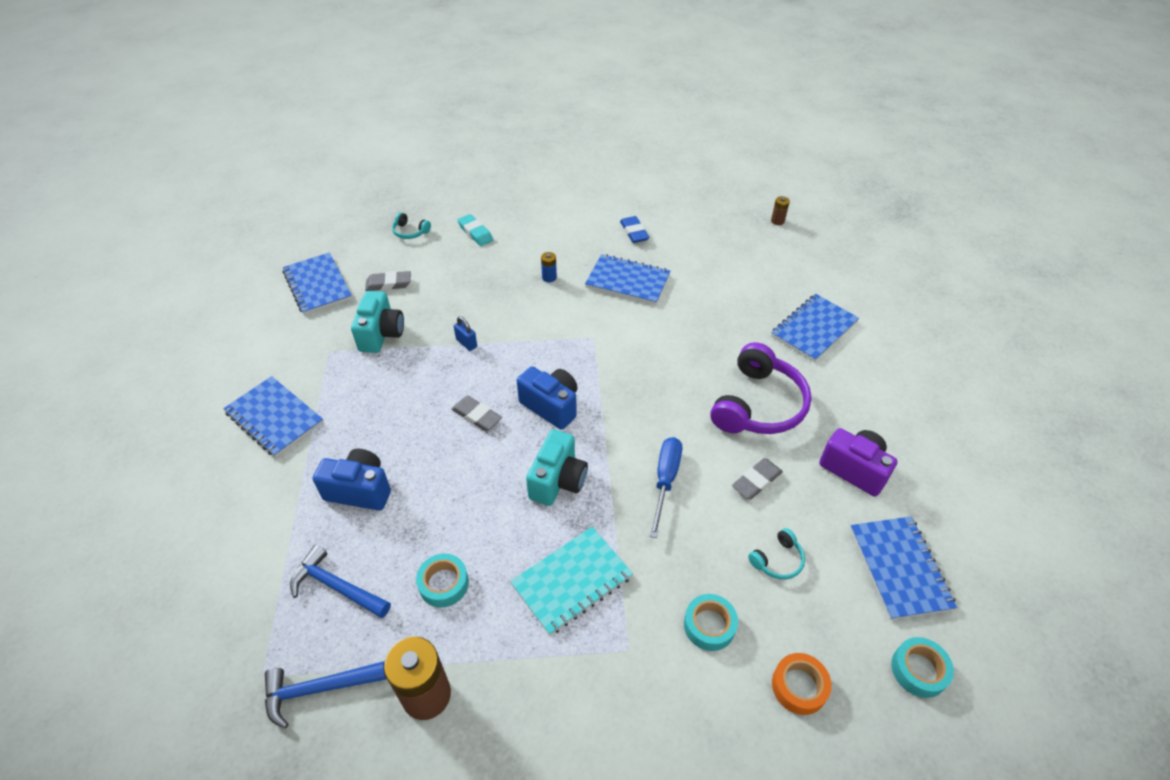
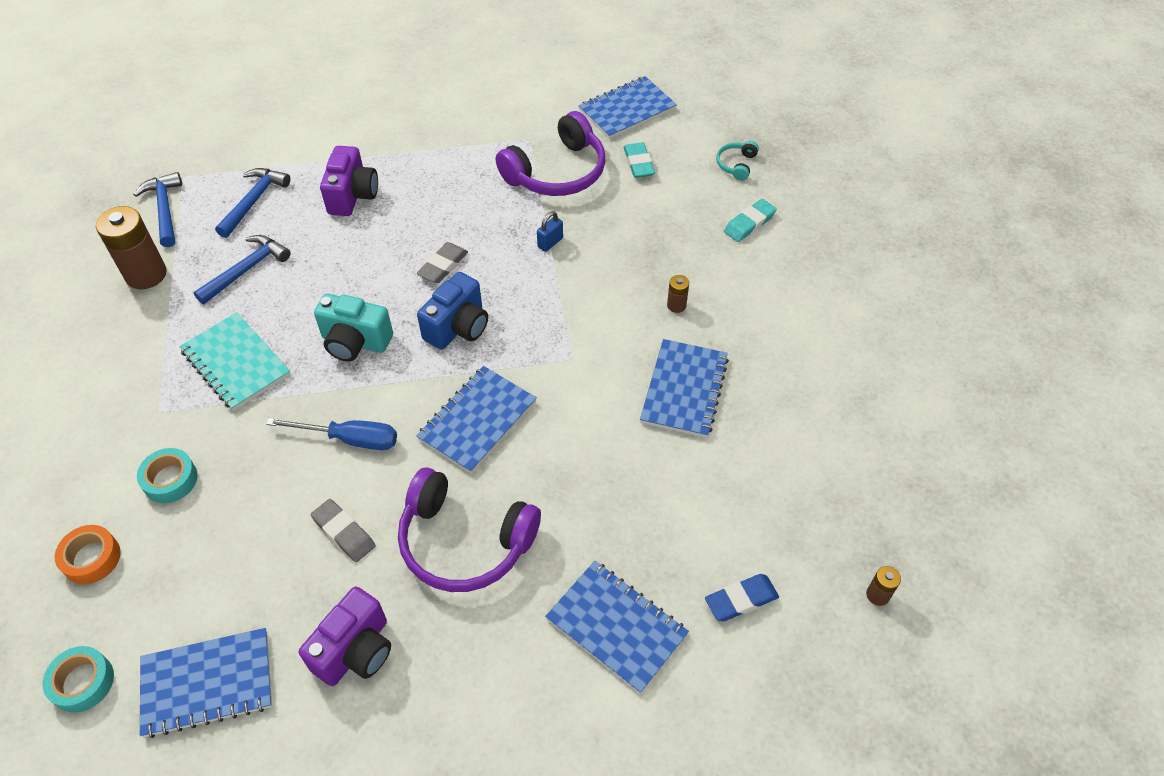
camera: 85 degrees right, 5 degrees up
blue notebook [223,376,324,457] -> blue notebook moved to [416,366,537,473]
blue camera [313,449,391,511] -> purple camera [320,146,378,216]
turquoise camera [351,291,404,353] -> purple headphones [496,111,606,196]
grey eraser [365,271,411,291] -> turquoise eraser [623,142,655,178]
turquoise tape [416,553,469,608] -> blue hammer [193,235,290,304]
blue battery [541,252,557,282] -> brown battery [667,275,689,313]
blue eraser [620,216,649,243] -> blue eraser moved to [705,574,779,621]
turquoise headphones [748,528,805,580] -> none

